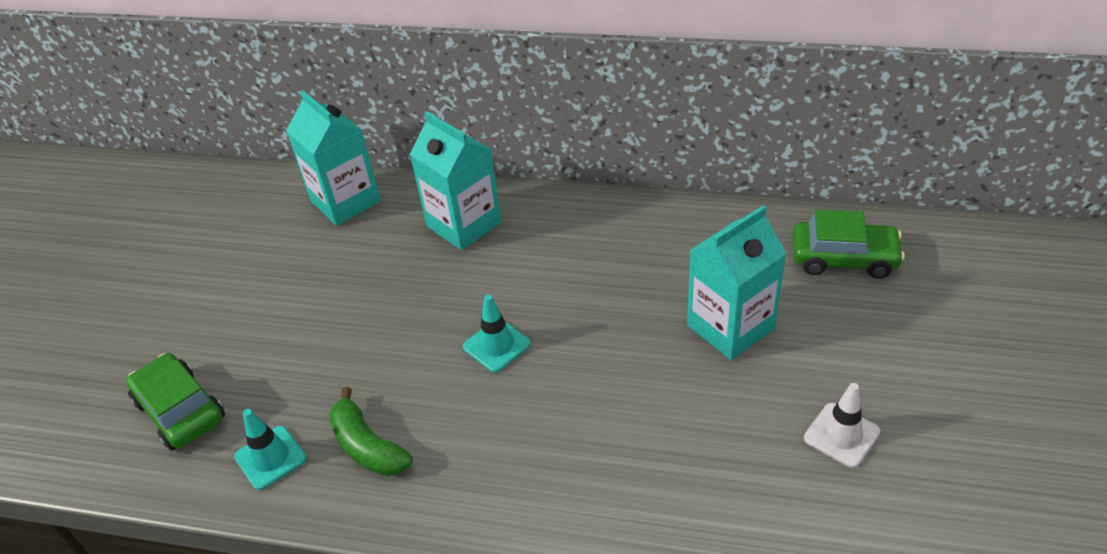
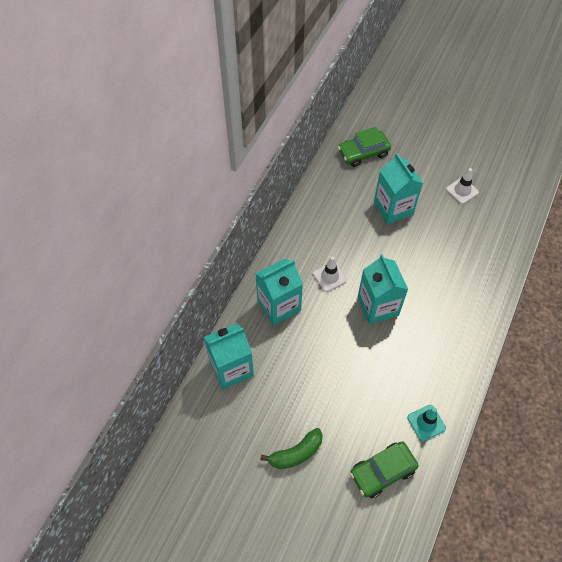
camera: 80 degrees left, 15 degrees up
green banana [329,387,413,476] -> green banana moved to [260,428,323,469]
turquoise traffic cone [463,295,531,373] -> turquoise carton [357,254,408,325]
green car [793,210,905,279] -> green car turned 135 degrees counterclockwise [338,127,391,167]
none -> white traffic cone [313,257,347,292]

